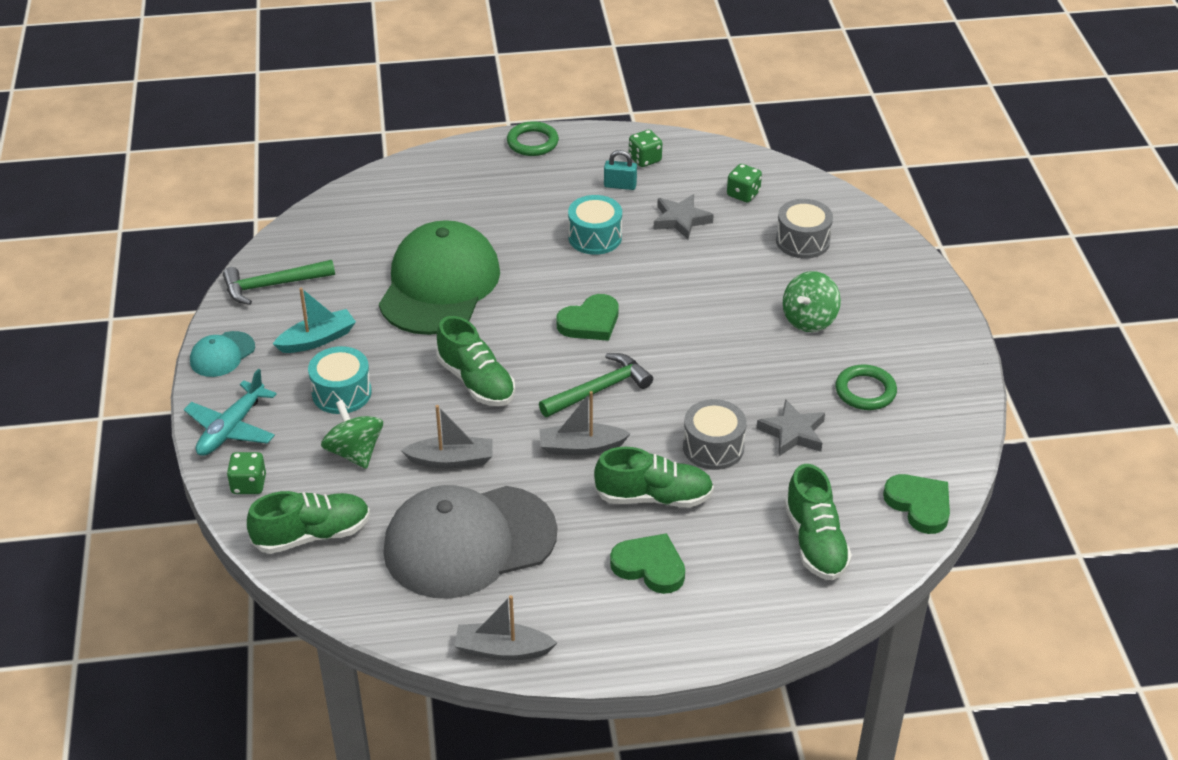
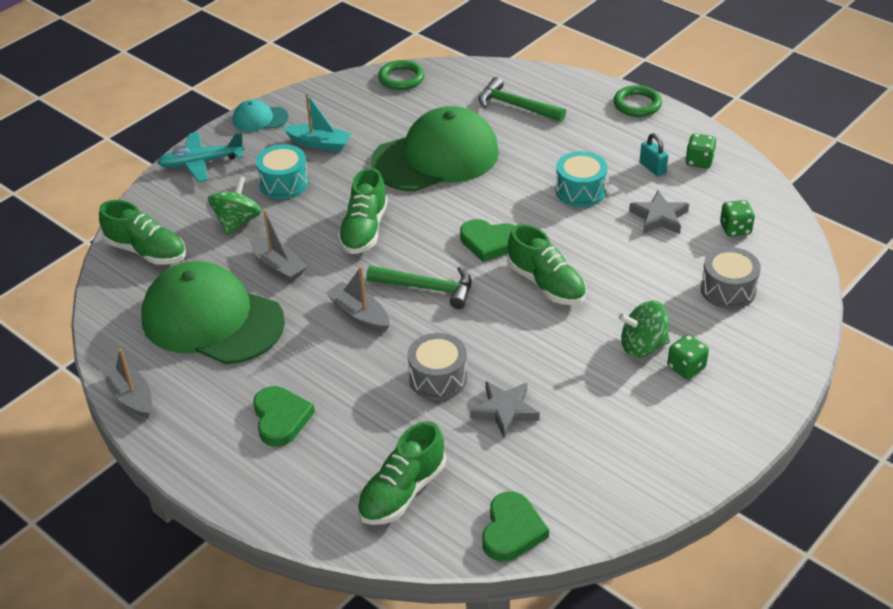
camera: 50 degrees right, 0 degrees up
green hammer [223,260,335,305] -> green hammer moved to [479,77,566,122]
green dice [227,452,266,494] -> green dice moved to [667,334,709,379]
grey cap [383,485,557,598] -> green cap [141,261,285,364]
green shoe [594,447,714,507] -> green shoe moved to [507,224,586,305]
green ring [835,364,897,410] -> green ring moved to [378,60,425,90]

